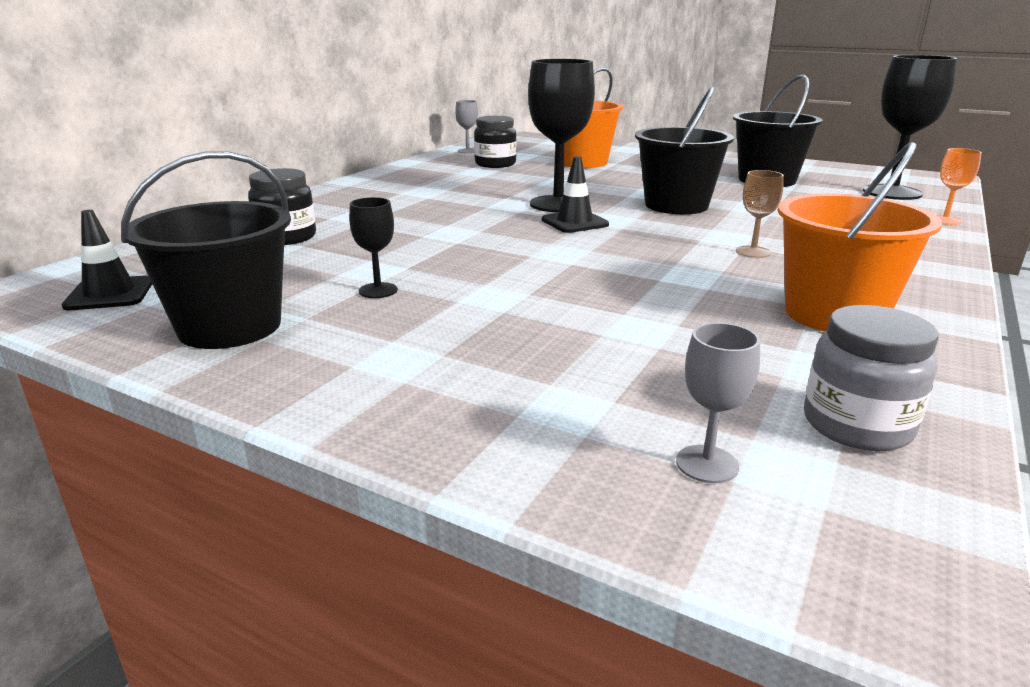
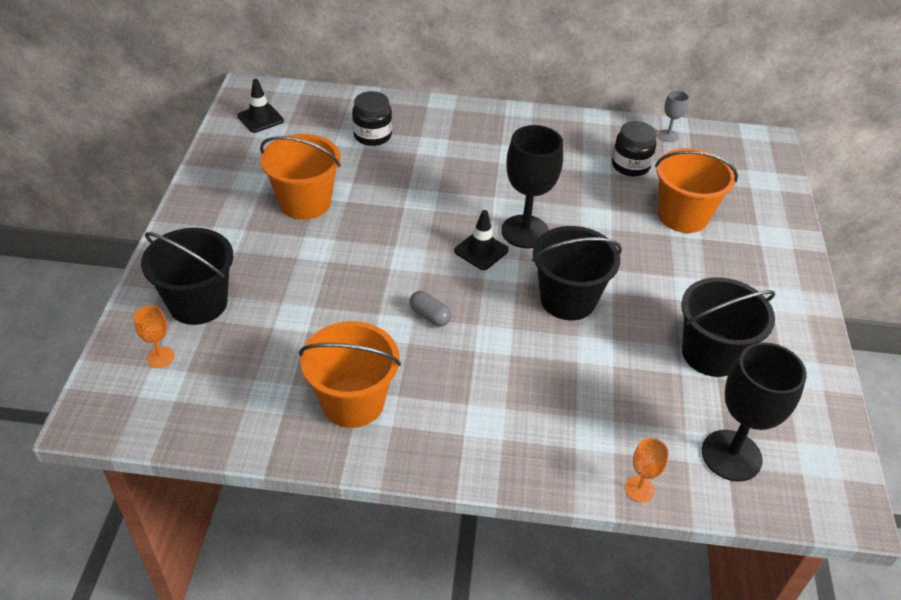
camera: 65 degrees right, 20 degrees up
black bucket [121,151,291,349] -> black bucket moved to [141,228,233,325]
black goblet [349,197,398,298] -> orange bucket [260,134,341,220]
grey goblet [676,323,760,483] -> orange goblet [134,305,175,368]
brown goblet [736,170,784,258] -> none
grey jar [804,305,938,451] -> none
none -> grey capsule [410,291,451,327]

